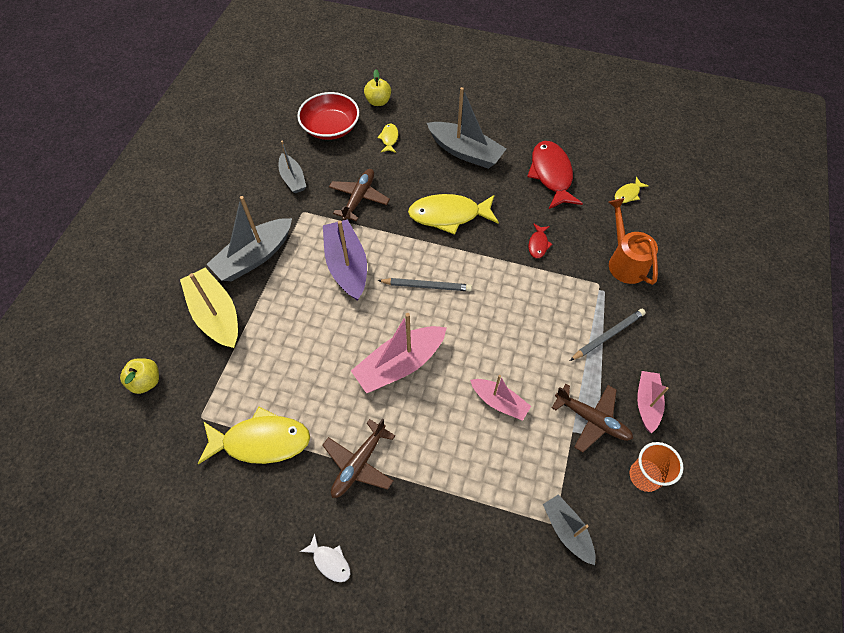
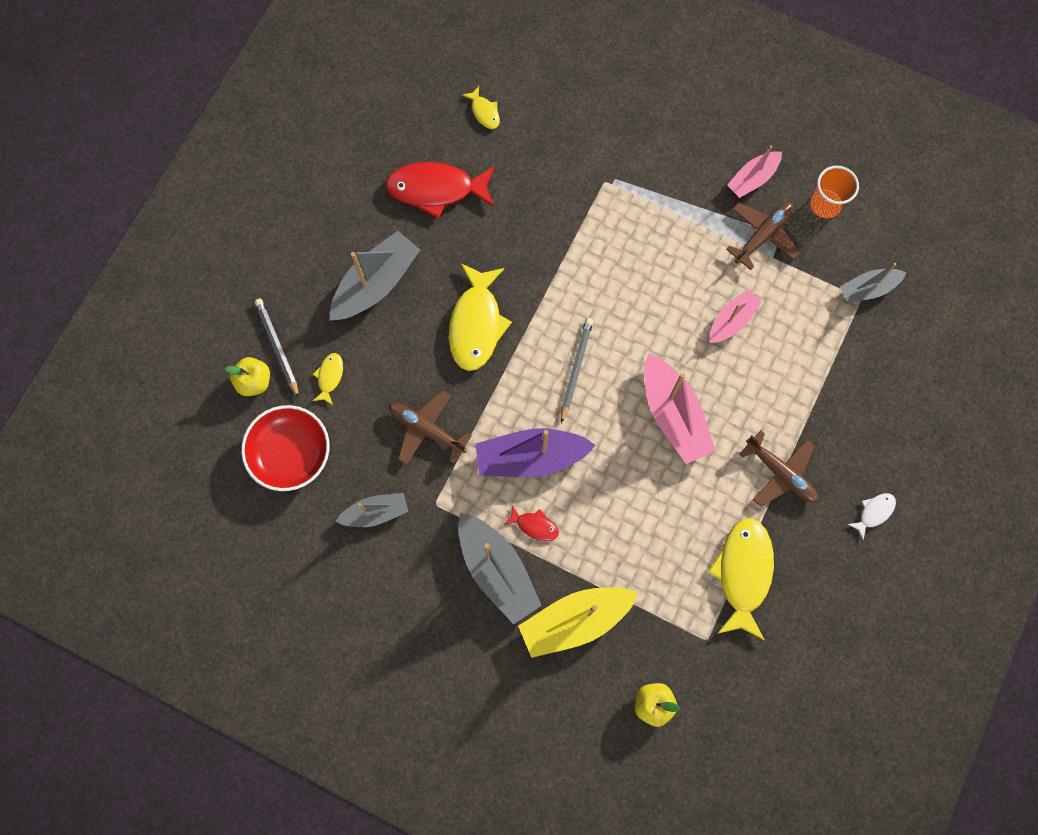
camera: 80 degrees left, 15 degrees up
yellow fish [377,124,398,153] -> yellow fish turned 90 degrees clockwise [313,353,343,405]
red fish [529,223,552,258] -> red fish moved to [504,505,559,541]
grey pencil [570,309,646,361] -> grey pencil moved to [255,299,299,398]
orange watering can [608,198,658,285] -> none
pink boat [637,371,669,433] -> pink boat turned 60 degrees counterclockwise [727,145,782,198]

